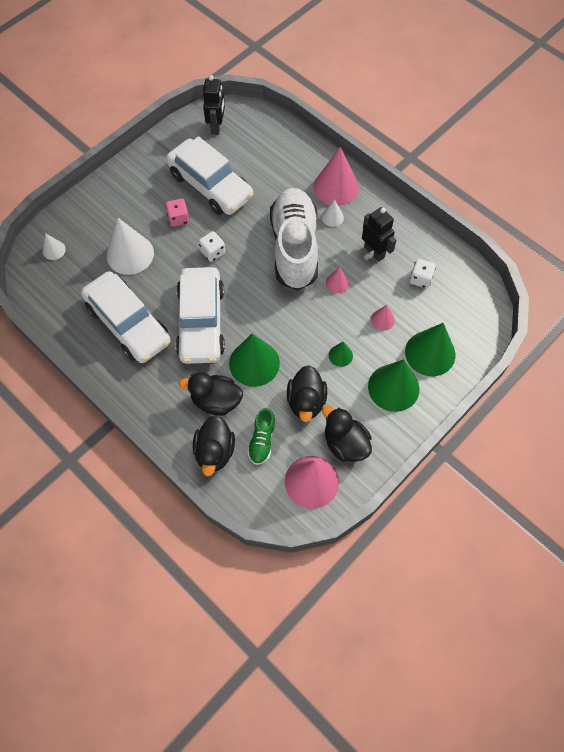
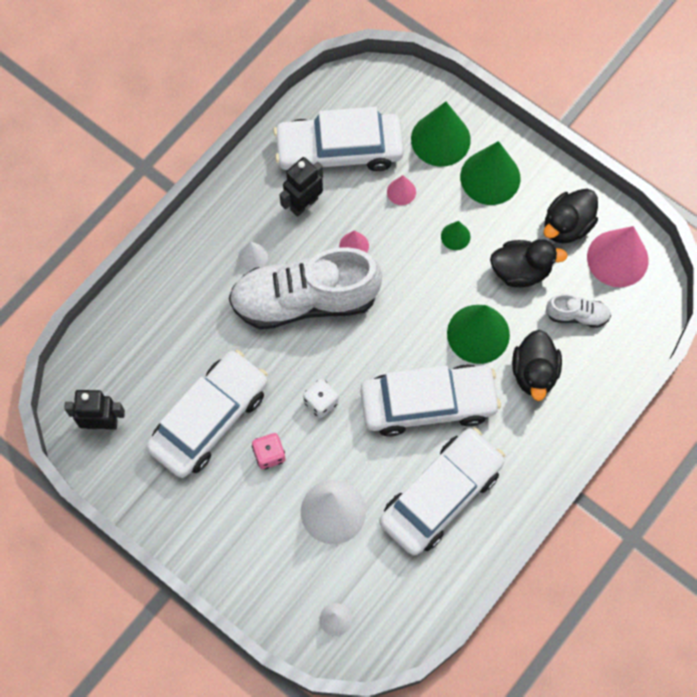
camera: 95 degrees left, 5 degrees up
black duck [193,415,235,476] -> none
green shoe [247,408,276,465] -> white shoe [546,294,611,328]
pink cone [314,147,359,206] -> none
white dice [409,259,436,288] -> white car [273,107,404,171]

